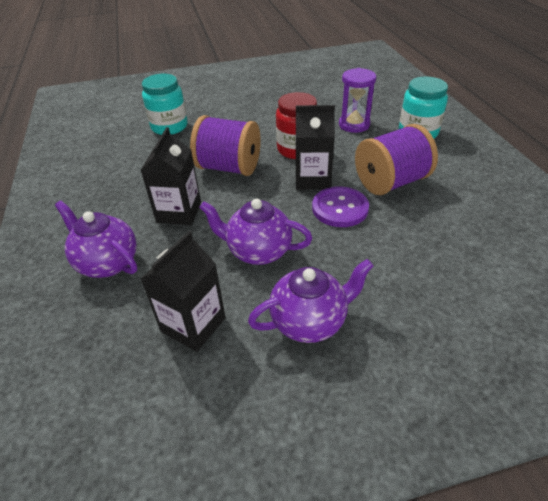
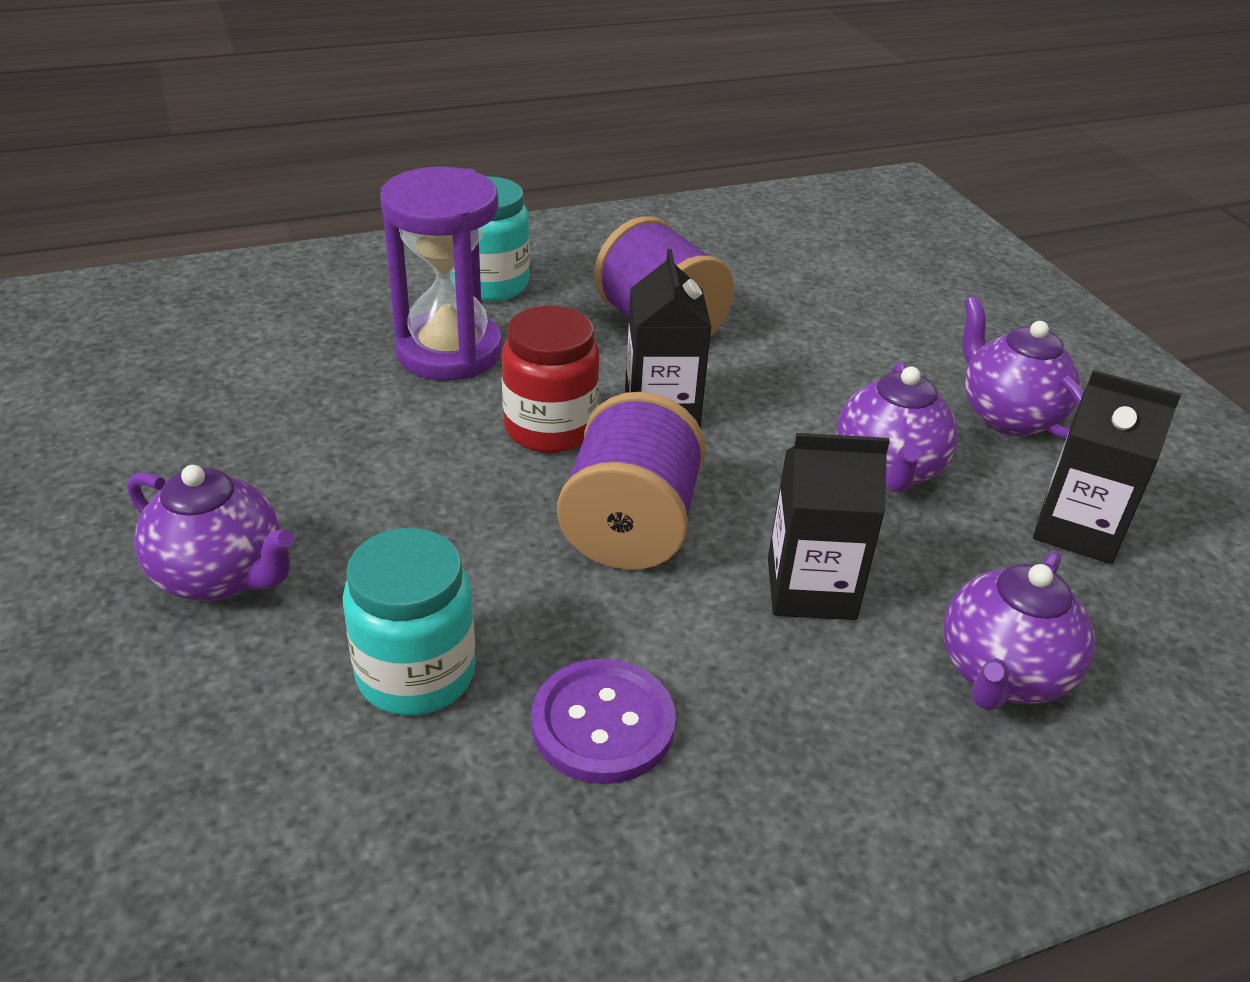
camera: 100 degrees left, 5 degrees down
purple button [312,186,369,227] -> purple button moved to [531,659,676,784]
purple hourglass [339,68,376,133] -> purple hourglass [381,167,502,380], size x1.52
none -> purple teapot [127,465,295,601]

